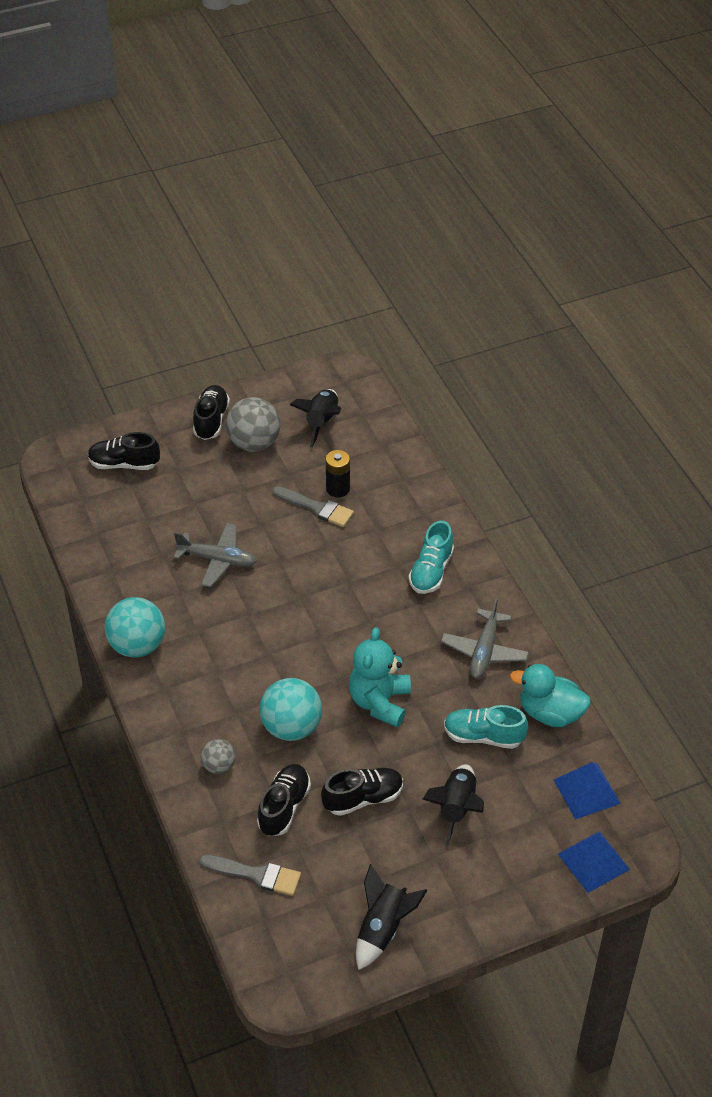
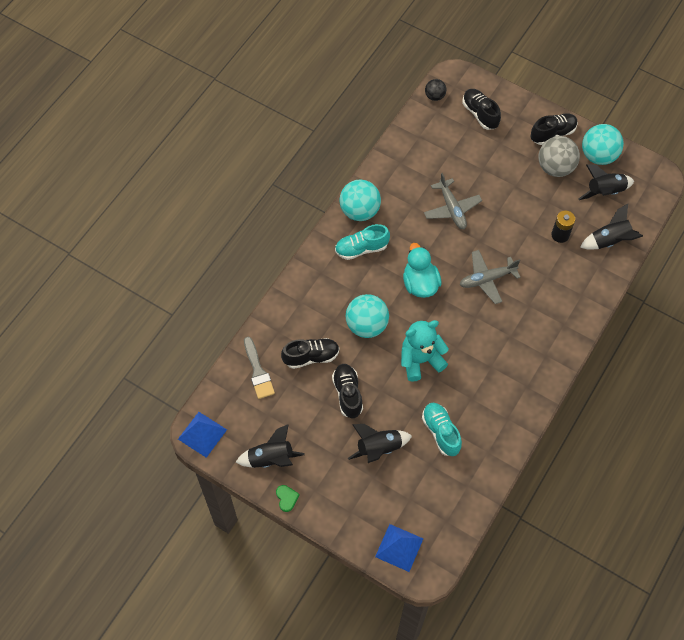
camera: 55 degrees right, 15 degrees up
grey ball [201,739,236,774] -> none
grey brush [272,486,354,527] -> none
black shoe [321,768,403,816] -> black shoe turned 135 degrees counterclockwise [332,364,363,418]
turquoise shoe [408,521,454,594] -> turquoise shoe moved to [335,224,390,260]
grey plane [441,598,529,679] -> grey plane moved to [460,250,521,304]
turquoise duck [510,664,591,727] -> turquoise duck moved to [403,243,442,298]
blue pyramid [554,762,621,820] -> blue pyramid moved to [178,412,227,458]
none -> green heart [276,485,300,512]
none -> black ball [425,79,446,101]
none -> black rocket [580,204,643,250]
none -> turquoise ball [582,124,624,165]

